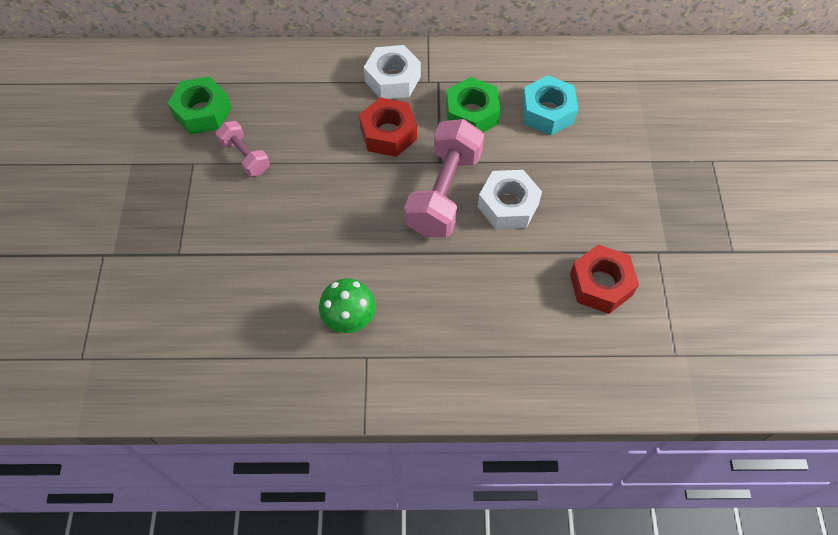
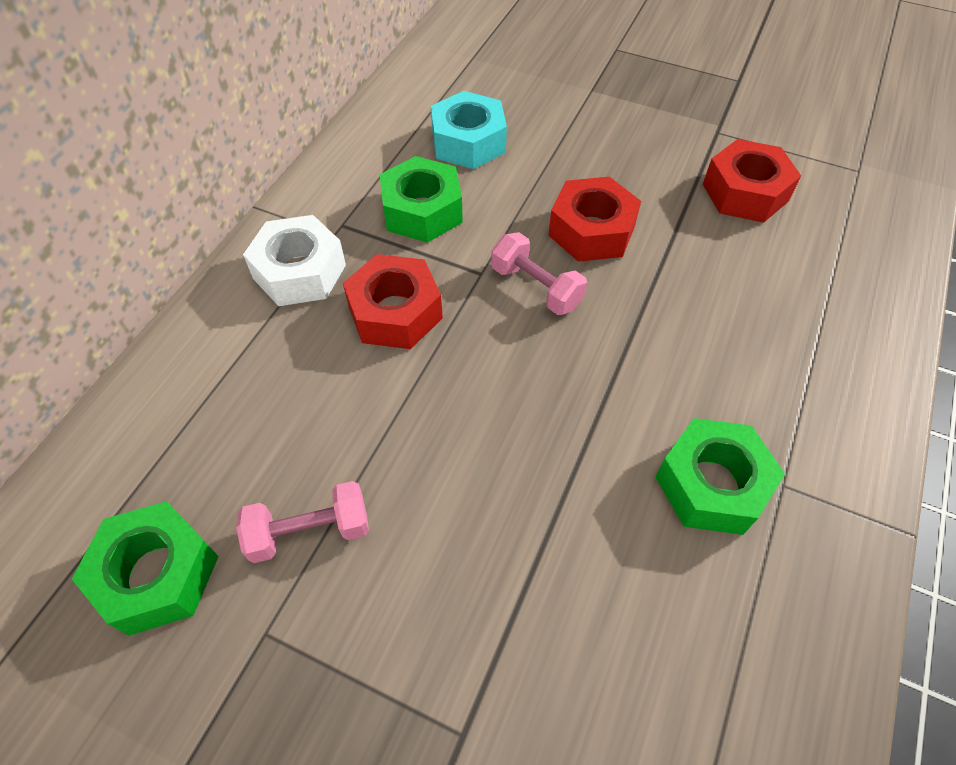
camera: 65 degrees left, 5 degrees down
green mushroom [319,278,375,333] -> green nut [655,418,785,535]
pink dumbbell [405,119,484,237] -> pink dumbbell [491,232,587,315], size x0.54
white nut [478,170,542,229] -> red nut [548,177,641,262]

